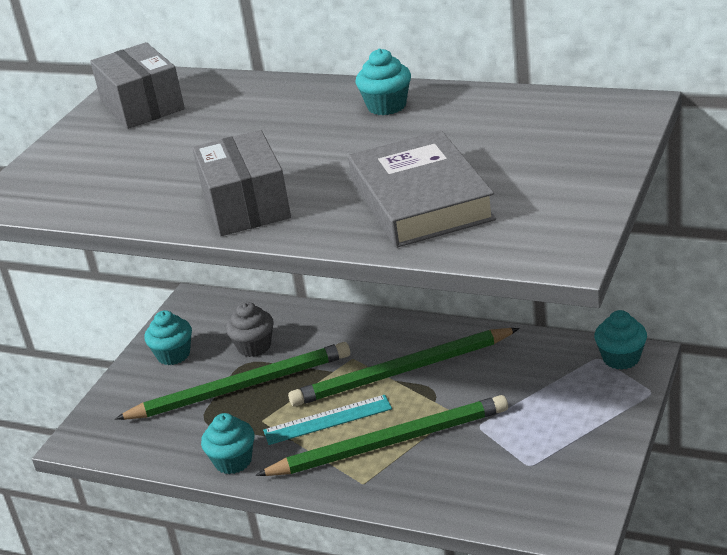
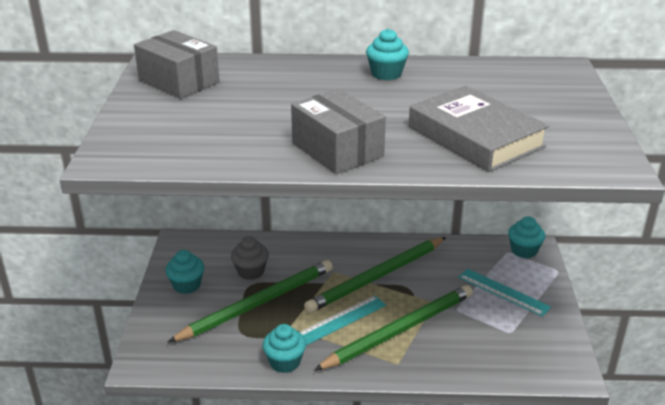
camera: 25 degrees left, 0 degrees up
none -> turquoise ruler [458,269,551,317]

